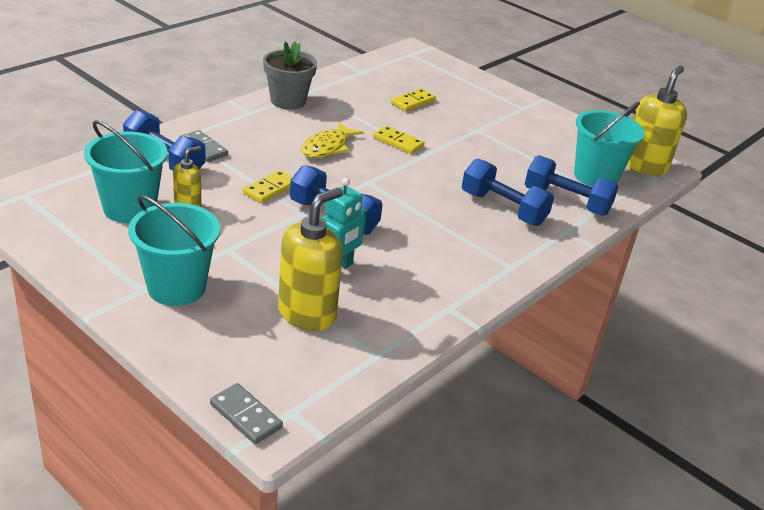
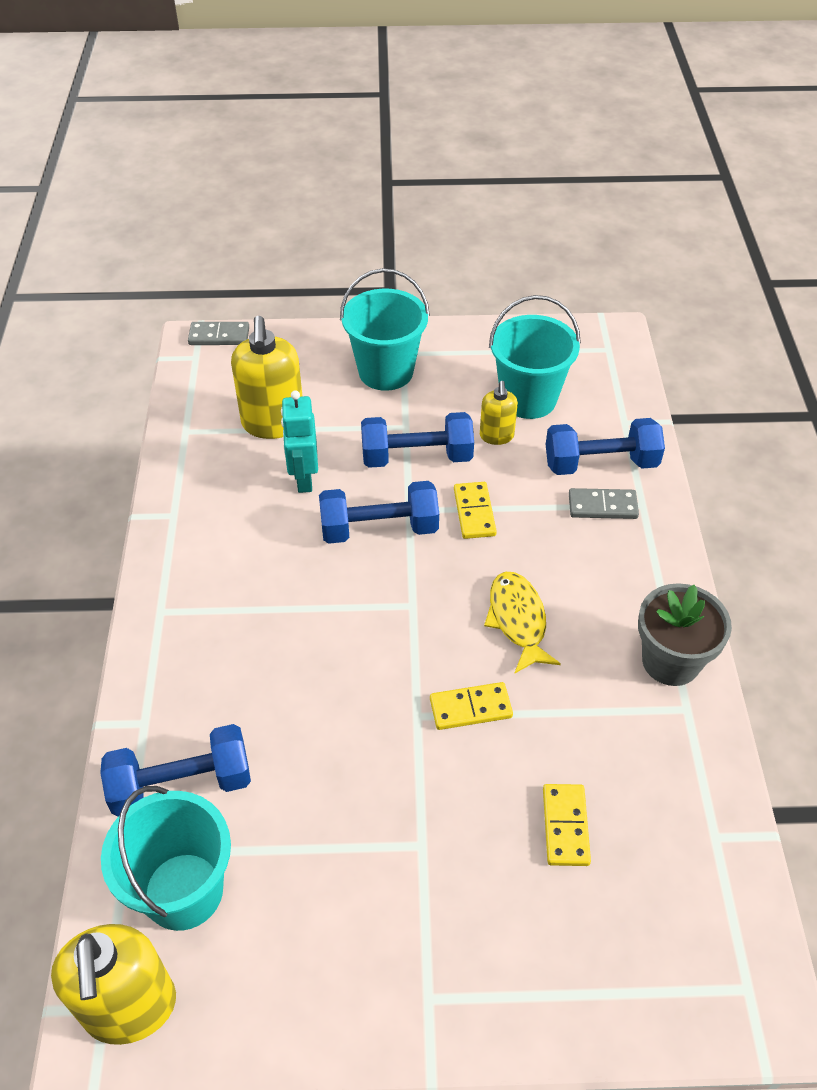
camera: 140 degrees right, 15 degrees up
blue dumbbell [462,158,554,226] -> blue dumbbell moved to [361,412,474,468]

